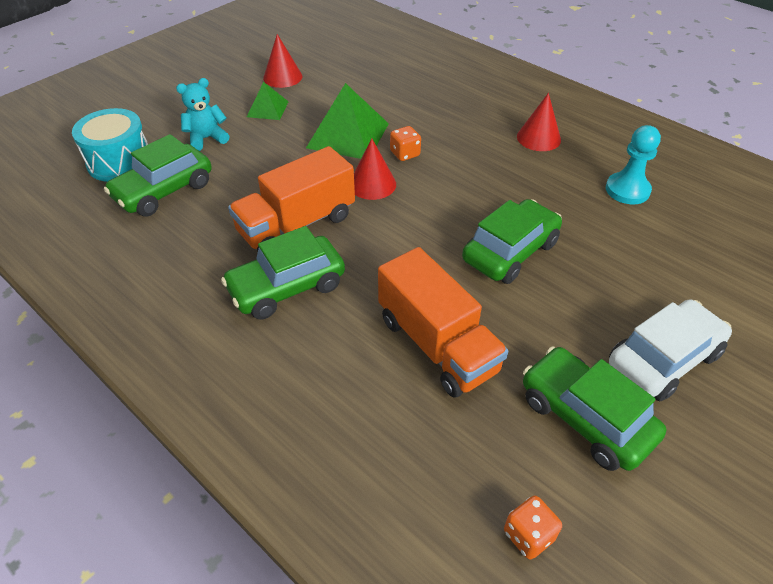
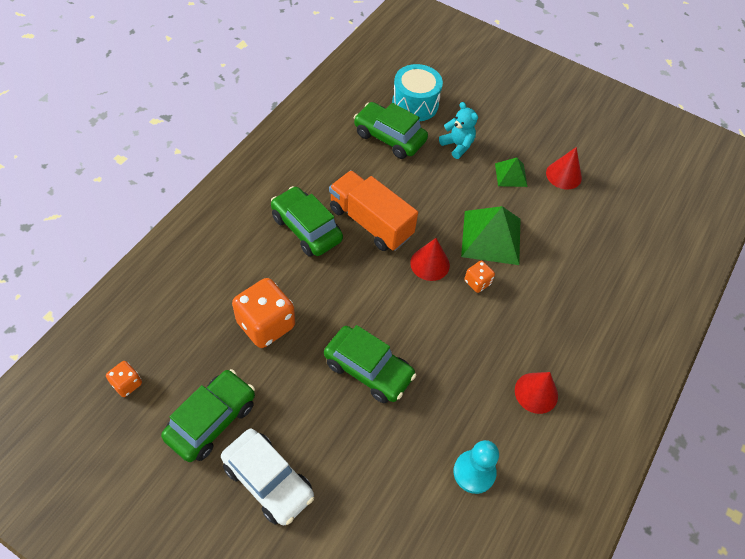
camera: 75 degrees right, 10 degrees up
orange truck [378,247,508,398] -> orange dice [232,278,295,348]

